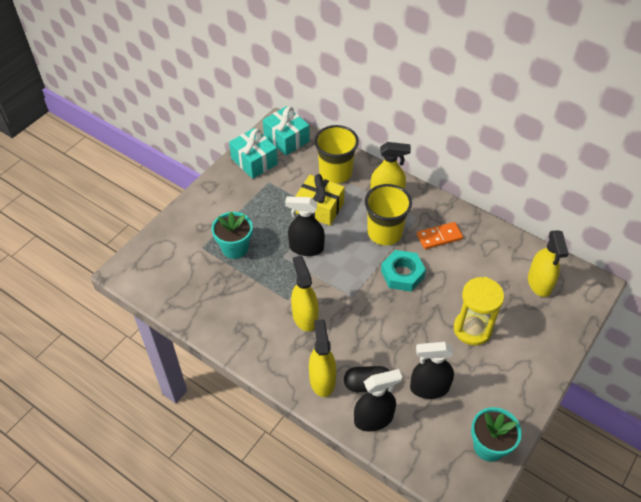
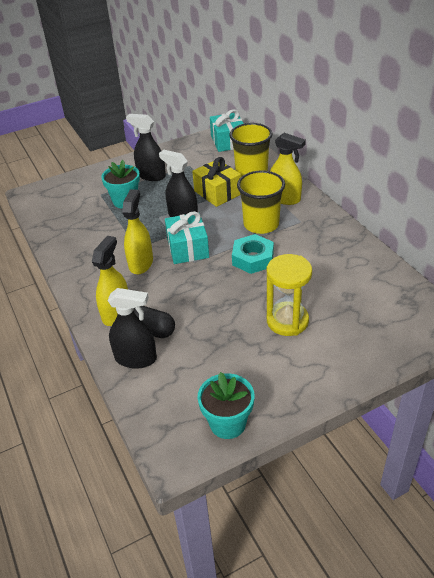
camera: 30 degrees right, 10 degrees down
turquoise gift [229,128,278,179] -> turquoise gift moved to [165,211,209,264]
black spray bottle [410,342,454,399] -> black spray bottle moved to [126,114,166,181]
orange domino [417,222,463,249] -> none
yellow spray bottle [528,230,569,297] -> none

